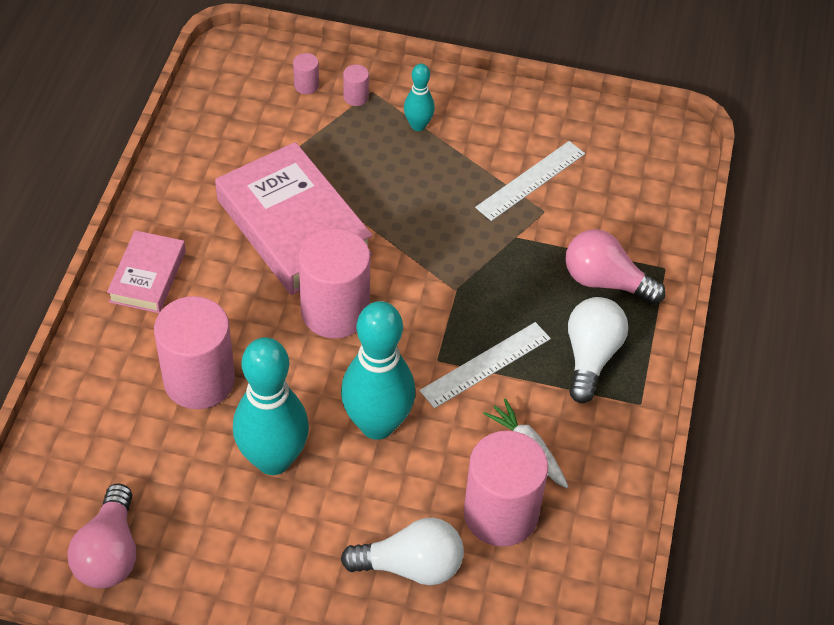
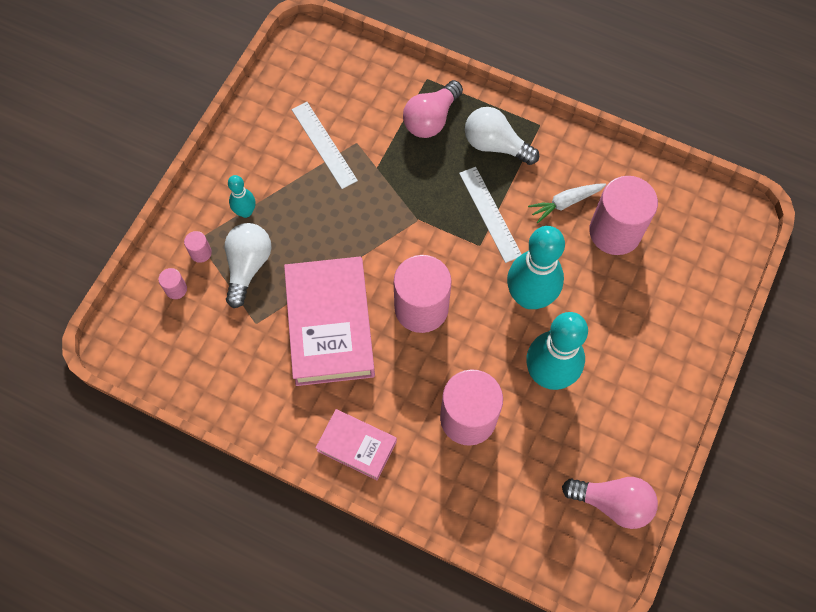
camera: 75 degrees left, 15 degrees up
pink book [215,142,373,295] -> pink book turned 75 degrees counterclockwise [284,256,375,386]
white light bulb [341,518,464,585] -> white light bulb moved to [225,223,272,308]

